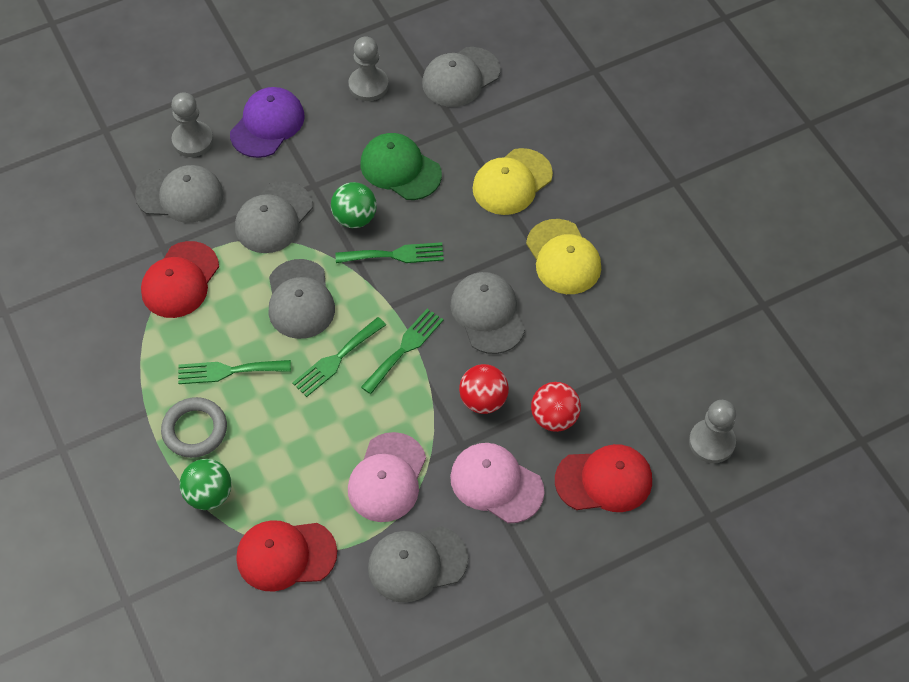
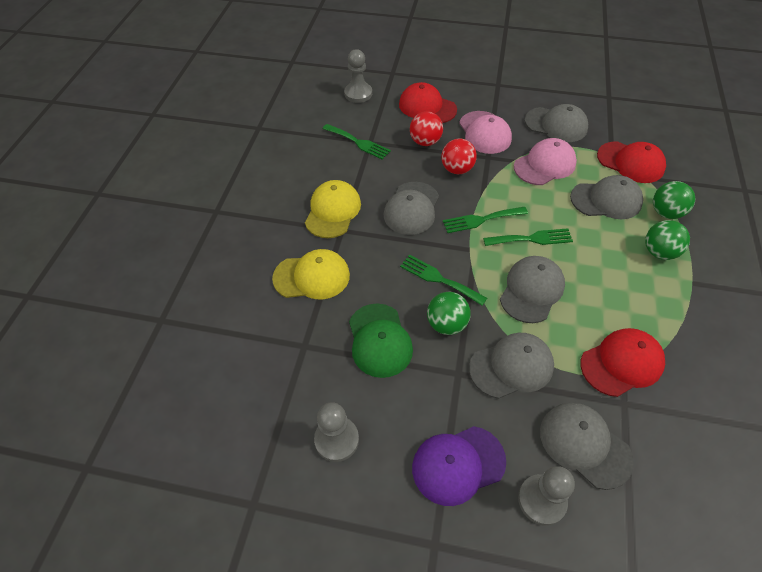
camera: 140 degrees left, 5 degrees down
grey ring [161,397,227,458] -> green ball [645,220,690,260]
green fork [178,360,291,384] -> green fork moved to [323,124,391,160]
grey cap [422,47,500,107] -> grey cap moved to [570,175,643,219]

